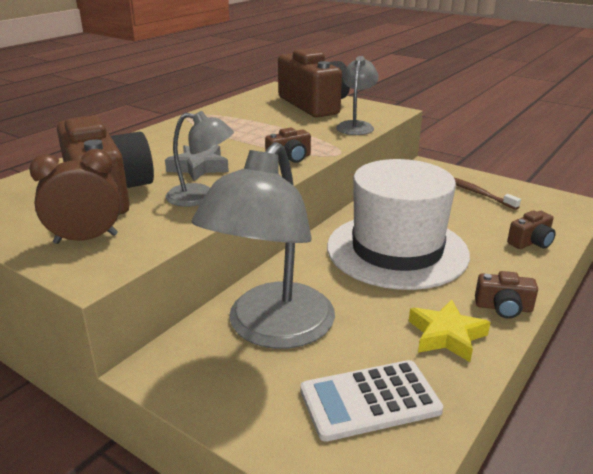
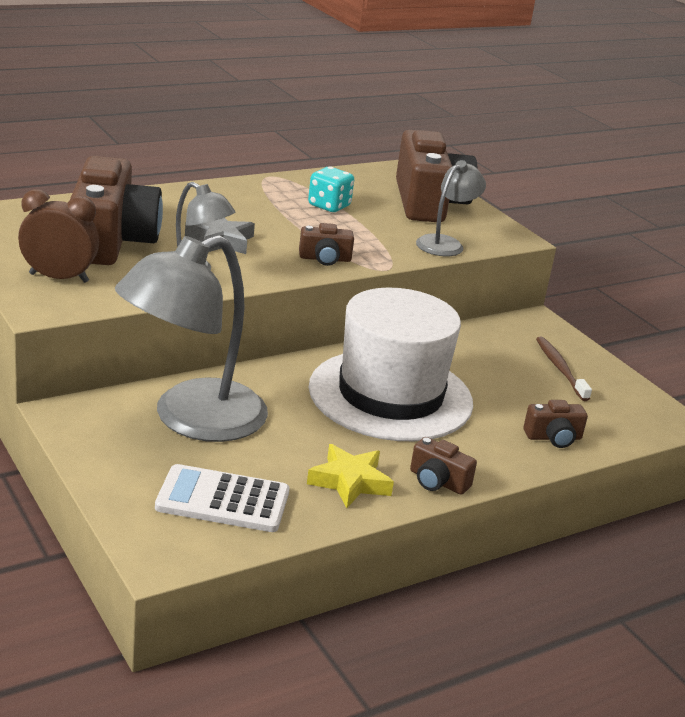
camera: 20 degrees right, 0 degrees up
none -> turquoise dice [308,166,354,212]

